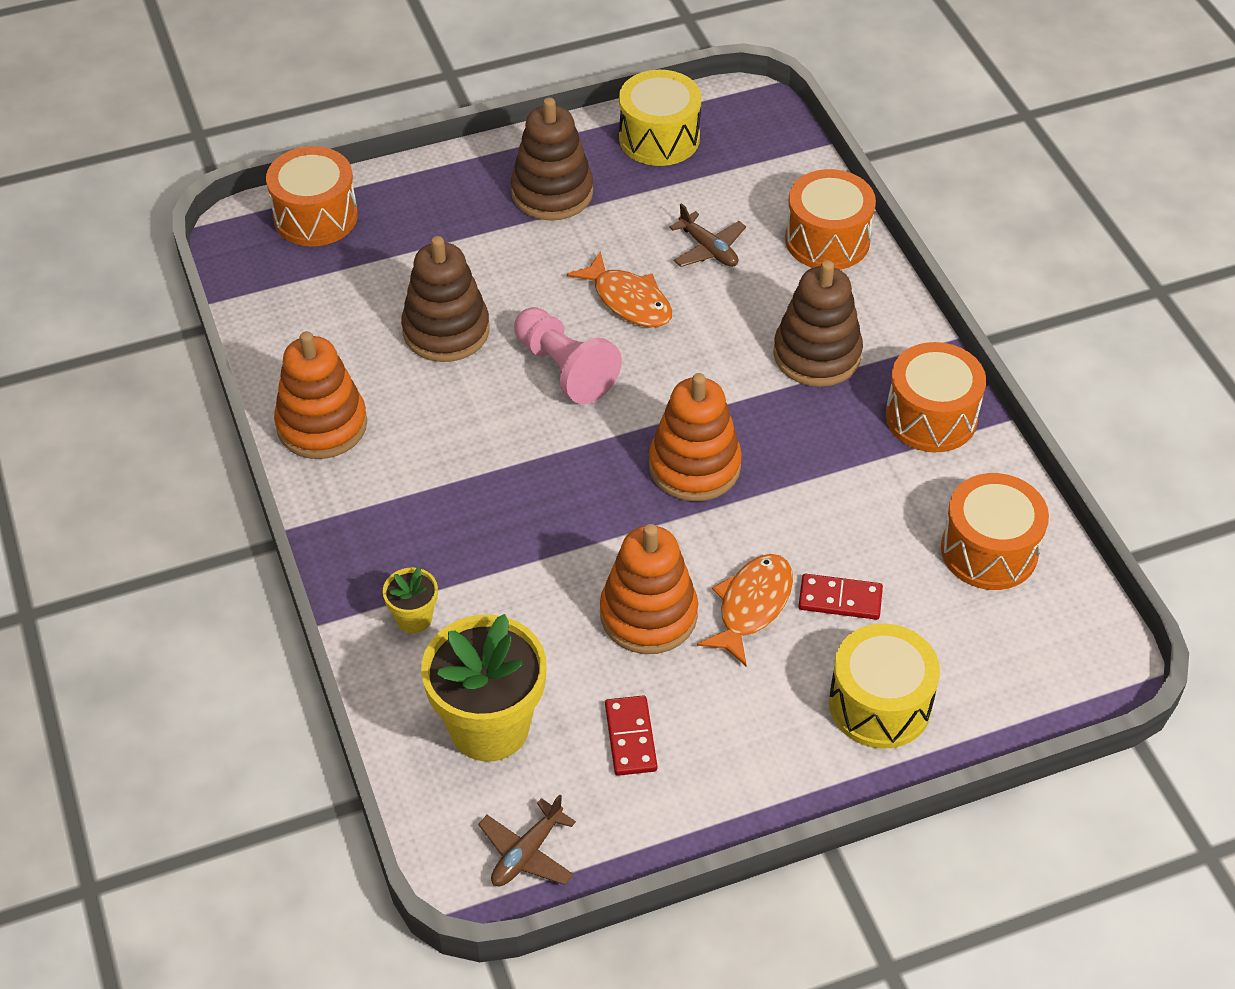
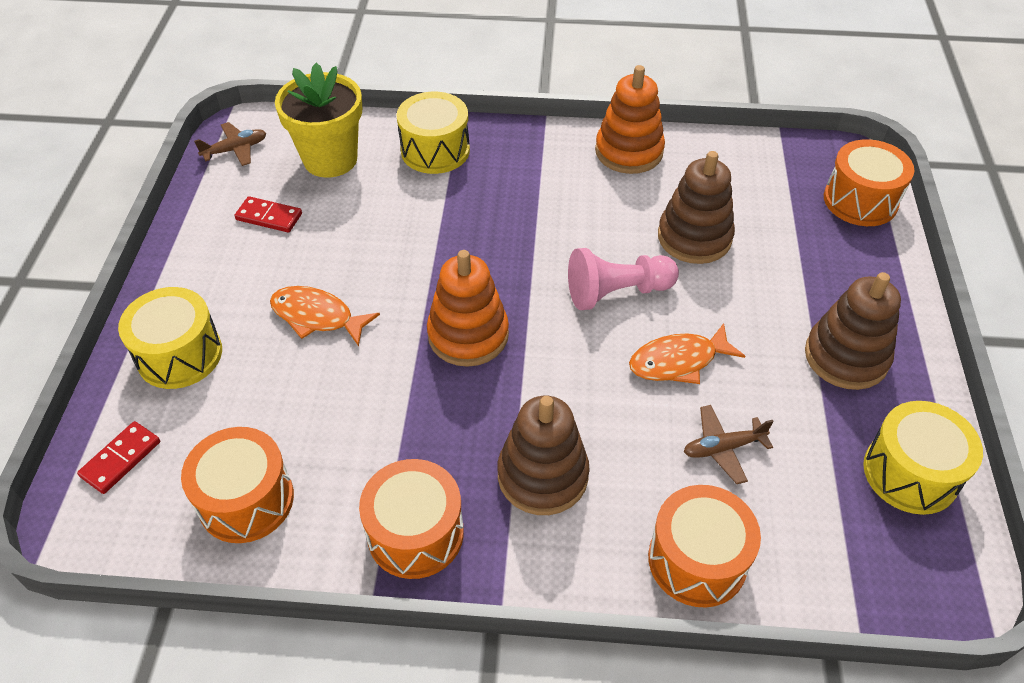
camera: 115 degrees right, 0 degrees up
yellow flower pot [383,567,438,633] -> yellow drum [397,92,470,174]
brown plane [478,794,576,886] -> brown plane turned 90 degrees clockwise [194,122,266,166]
orange stacking toy [600,524,698,654] -> none
orange fish [697,554,793,666] -> orange fish turned 150 degrees clockwise [270,286,380,346]
red domino [798,574,883,620] -> red domino moved to [77,421,160,494]

